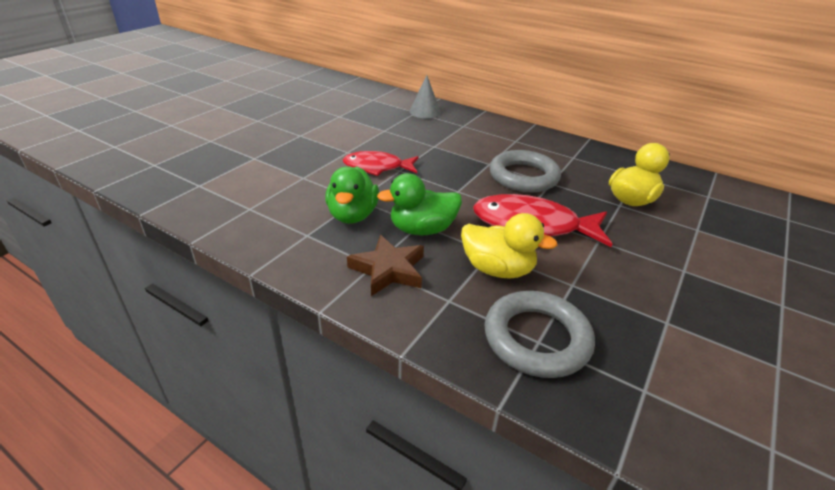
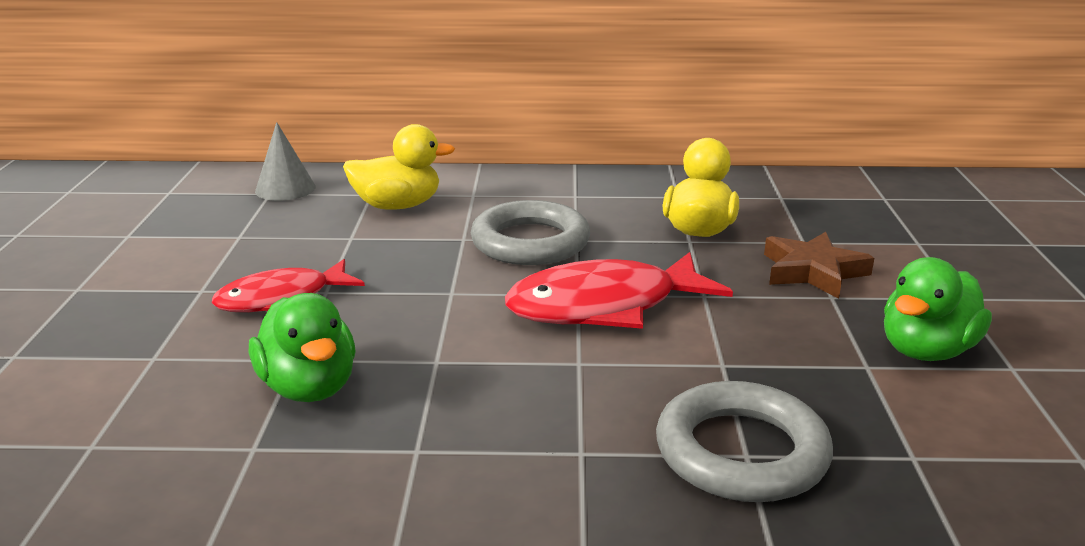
camera: 30 degrees left, 10 degrees down
brown star [347,235,424,296] -> brown star moved to [764,232,874,299]
green duck [377,173,462,235] -> green duck moved to [884,257,992,361]
yellow duck [461,213,558,278] -> yellow duck moved to [343,124,455,210]

